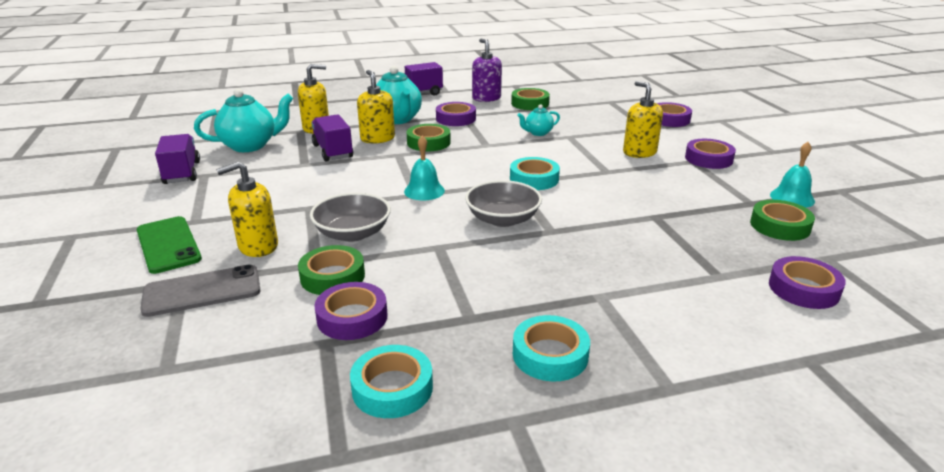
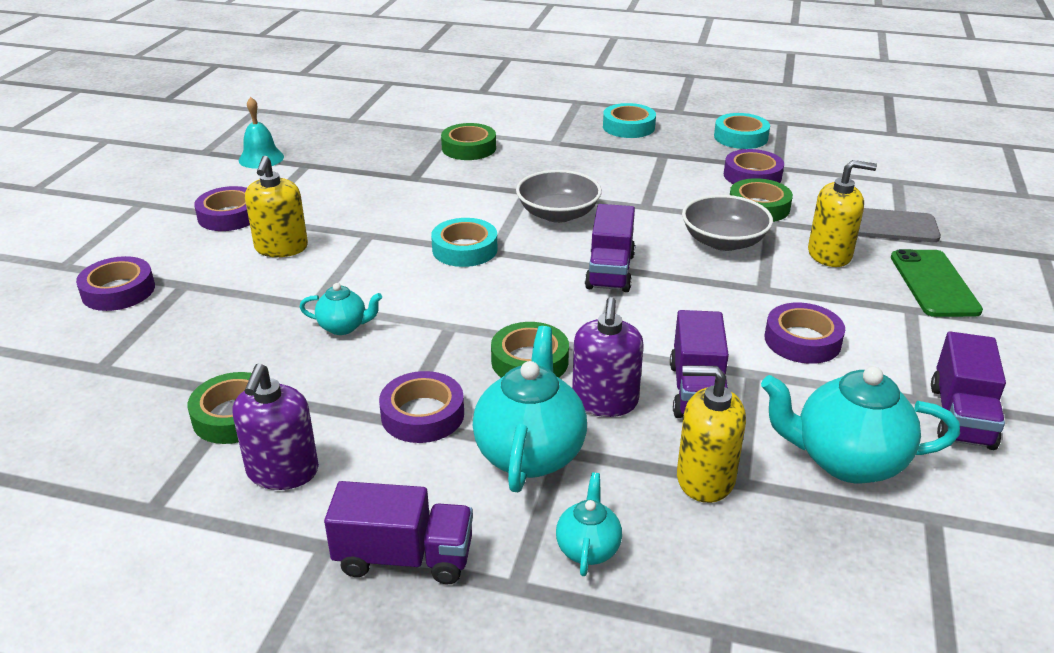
camera: 150 degrees left, 5 degrees up
yellow soap dispenser [357,70,395,144] -> purple soap dispenser [572,297,644,417]
turquoise bell [404,136,445,201] -> purple truck [585,204,635,292]
green tape [750,200,815,241] -> green tape moved to [441,123,496,160]
purple tape [769,256,846,309] -> purple tape moved to [765,303,845,364]
none -> turquoise teapot [556,473,622,576]

